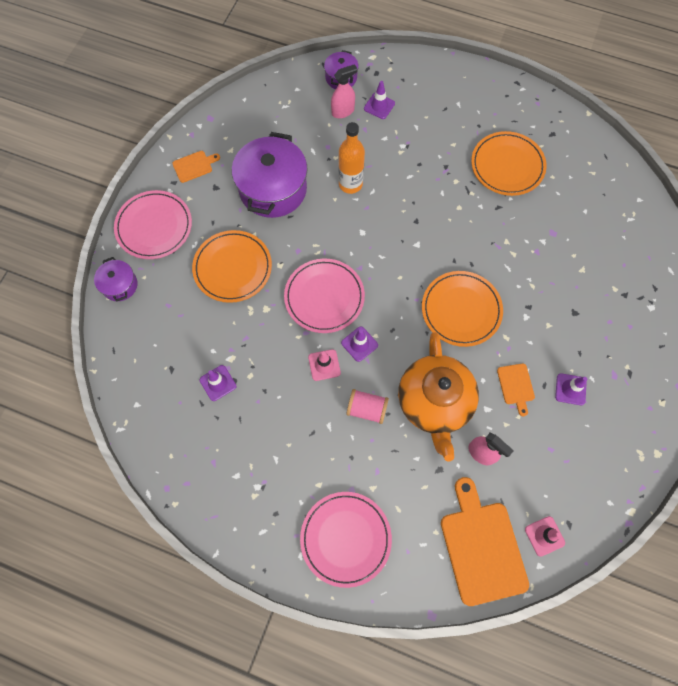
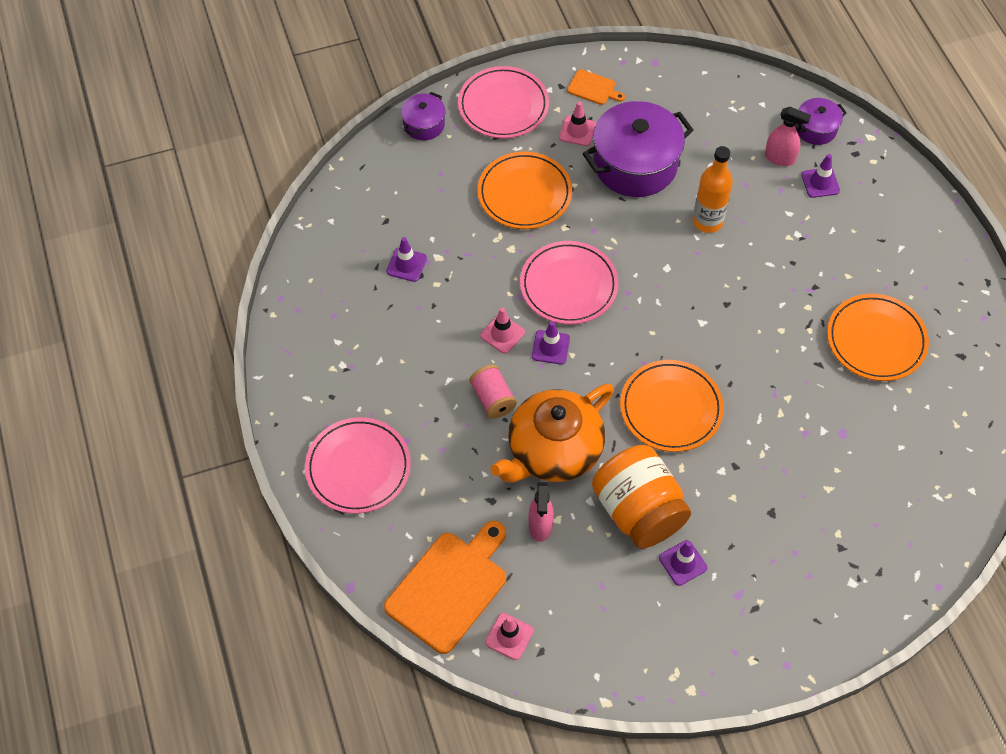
camera: 50 degrees right, 10 degrees down
orange cutting board [497,363,535,416] -> orange jar [592,445,691,549]
none -> pink traffic cone [559,102,596,146]

